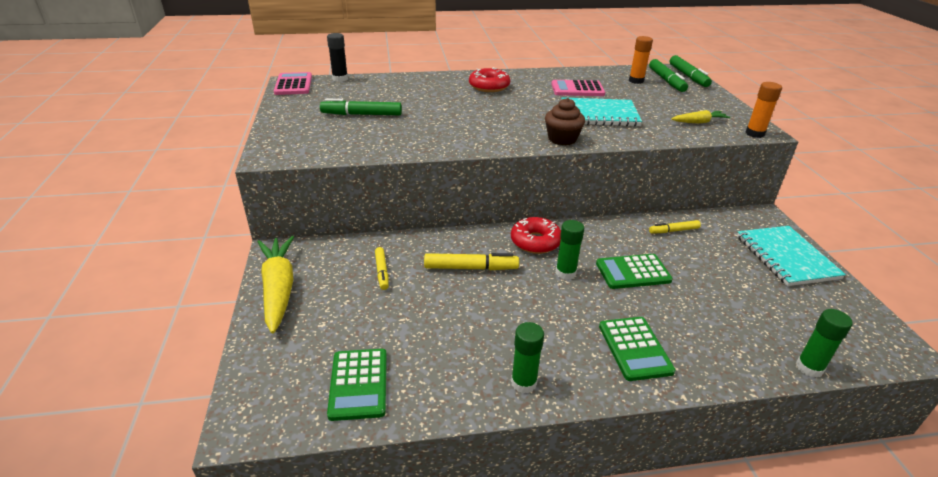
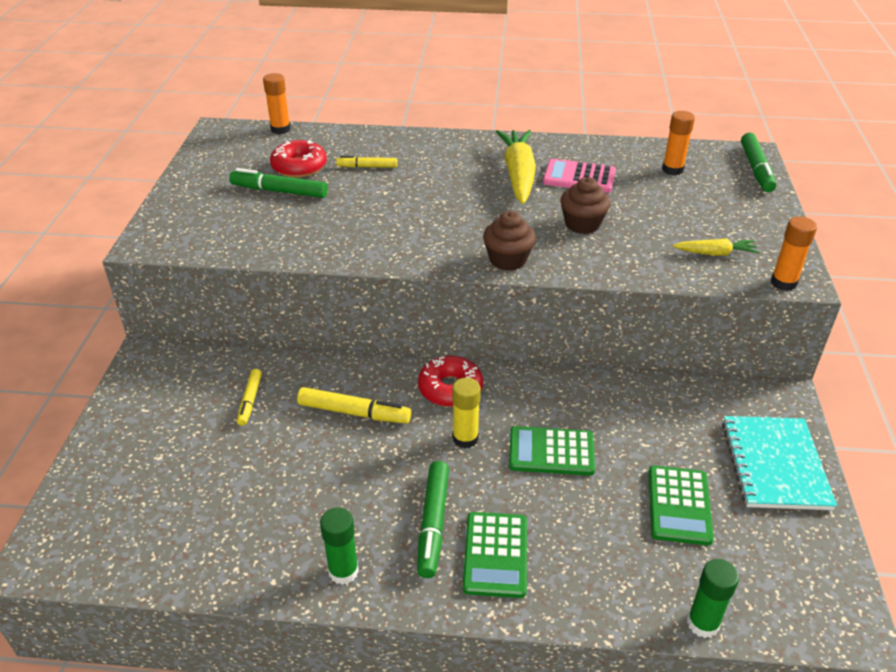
camera: 15 degrees right, 5 degrees up
yellow carrot [258,236,294,334] -> yellow carrot moved to [496,130,536,204]
pink calculator [274,72,312,95] -> none
black glue stick [327,33,348,82] -> orange glue stick [263,73,291,134]
green calculator [327,349,387,421] -> green calculator moved to [648,466,714,546]
red donut [469,67,511,92] -> red donut moved to [270,140,327,178]
green glue stick [555,220,584,280] -> yellow glue stick [452,378,481,448]
turquoise notebook [561,97,642,127] -> brown cupcake [560,177,610,234]
green marker [649,59,688,92] -> green marker moved to [417,461,449,578]
yellow marker [649,220,701,234] -> yellow marker moved to [336,156,397,168]

